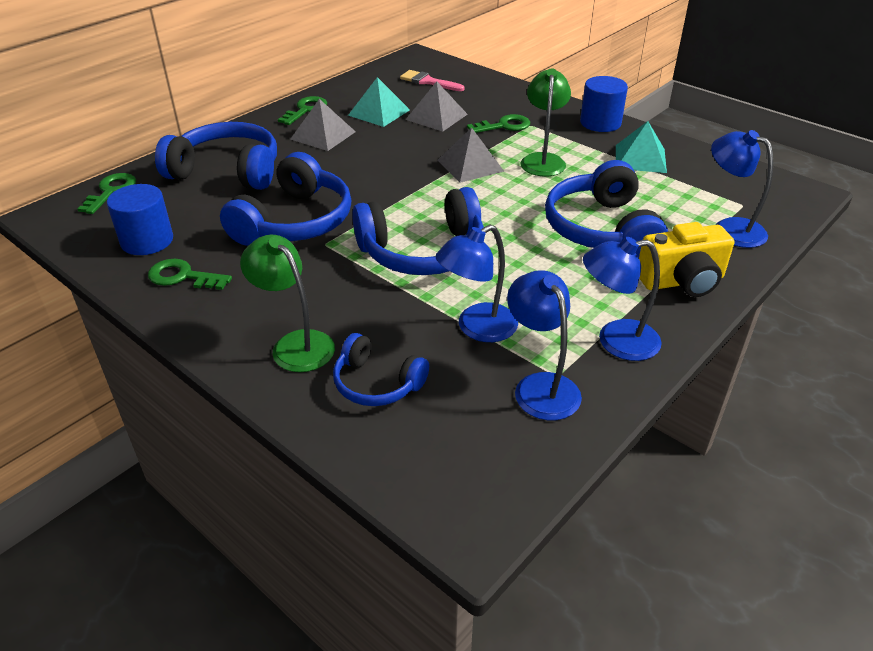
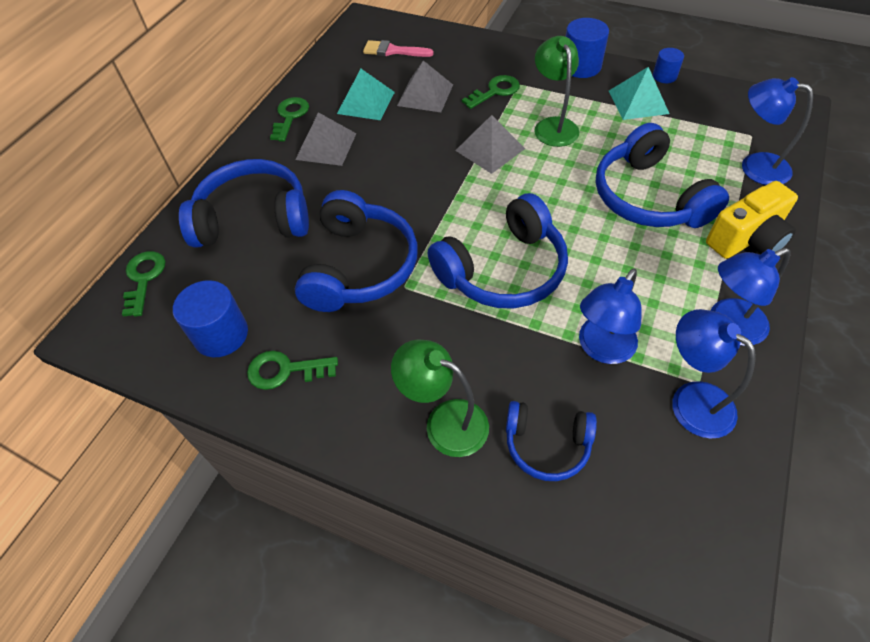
camera: 15 degrees left, 15 degrees up
none -> blue cylinder [653,48,684,83]

